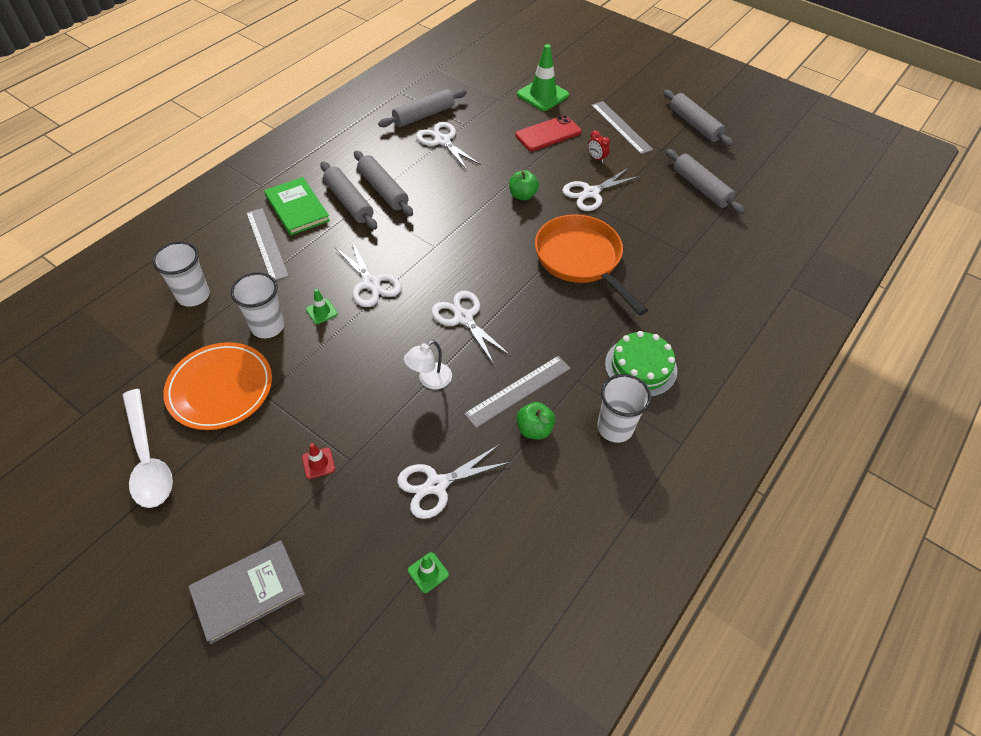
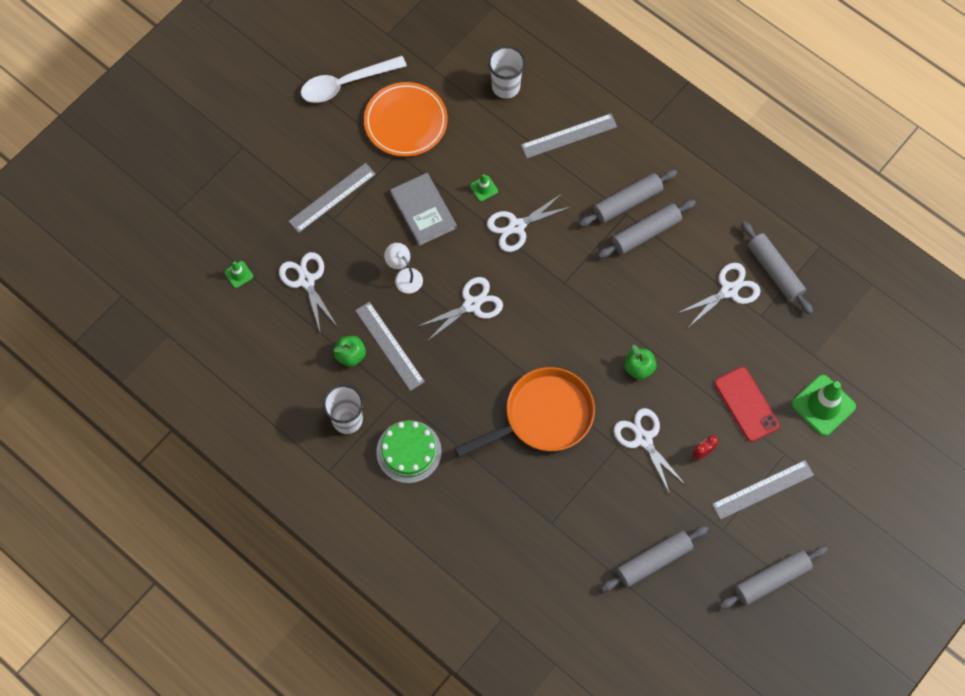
camera: 95 degrees right, 15 degrees up
grey book [188,540,305,644] -> grey book moved to [390,173,457,246]
white cup [231,272,284,338] -> none
green book [264,177,330,236] -> none
red traffic cone [302,443,335,479] -> grey ruler [288,163,376,233]

